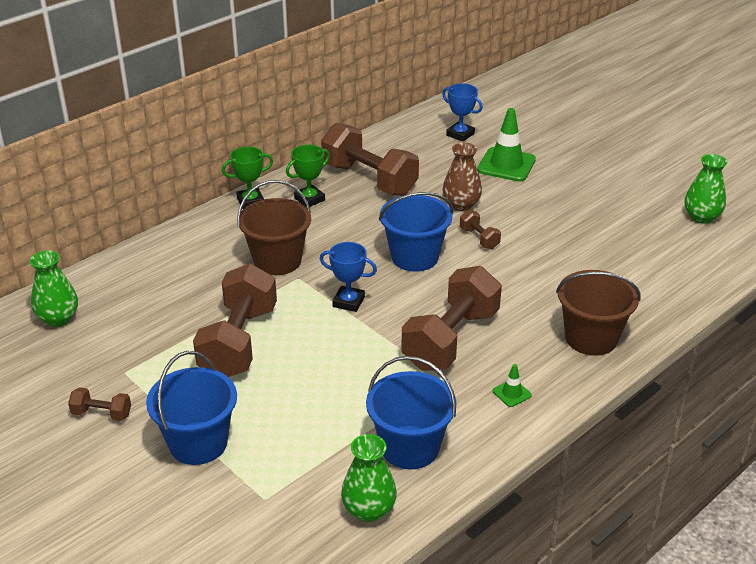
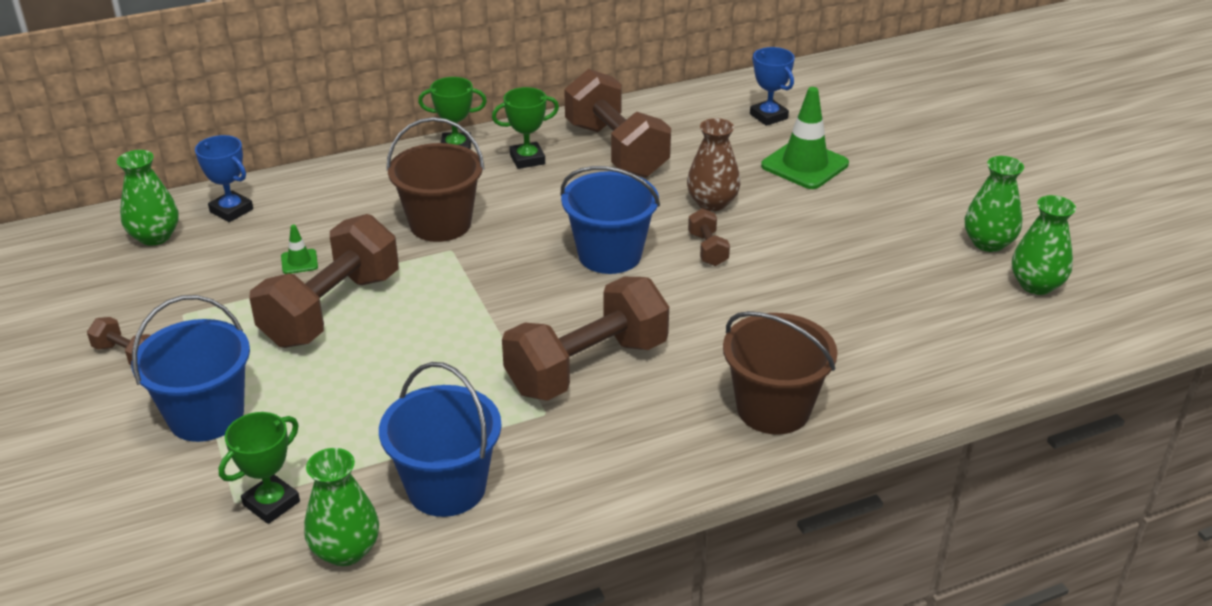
camera: 20 degrees right, 0 degrees up
blue trophy [320,242,377,312] -> blue trophy moved to [195,135,253,222]
green traffic cone [493,364,532,407] -> green traffic cone moved to [281,225,318,274]
none -> green trophy [219,412,300,524]
none -> green vase [965,156,1024,252]

